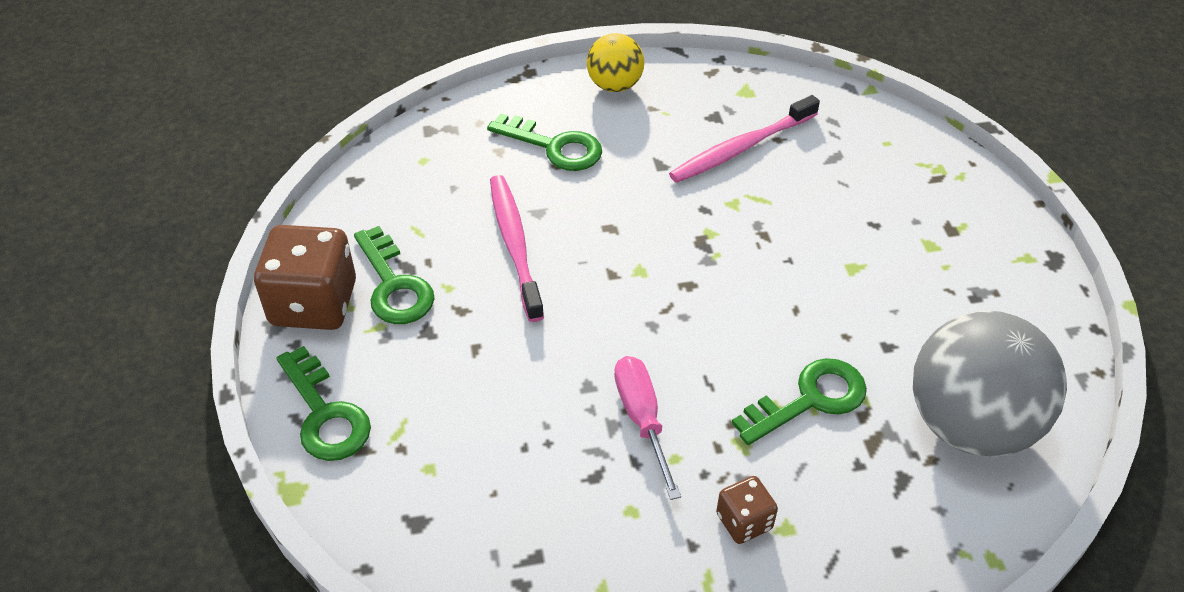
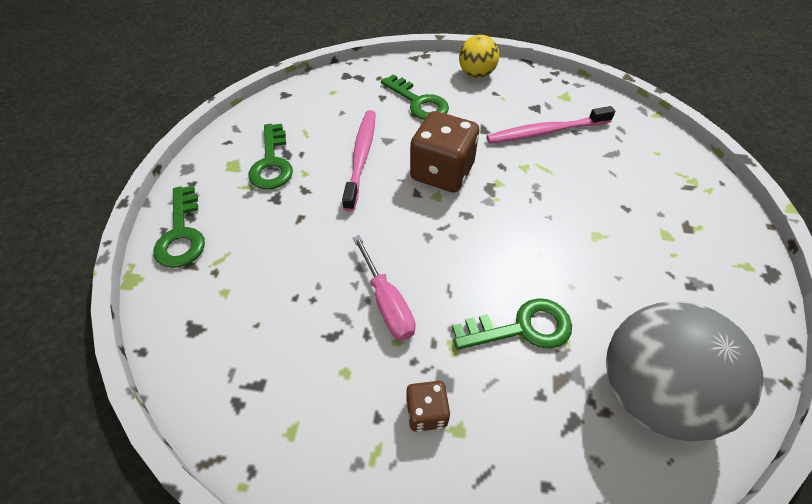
camera: 20 degrees right, 5 degrees up
brown dice [254,225,356,330] -> brown dice moved to [410,111,479,192]
pink screwdriver [614,356,681,500] -> pink screwdriver turned 150 degrees clockwise [353,235,415,340]

